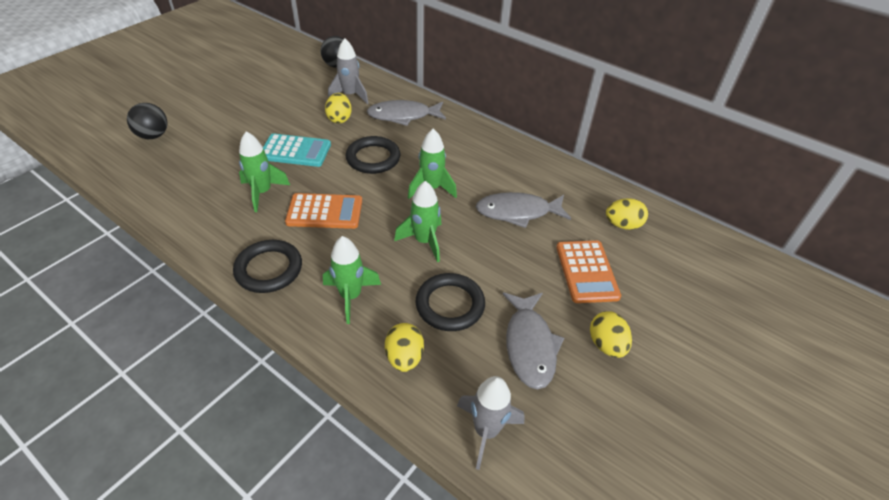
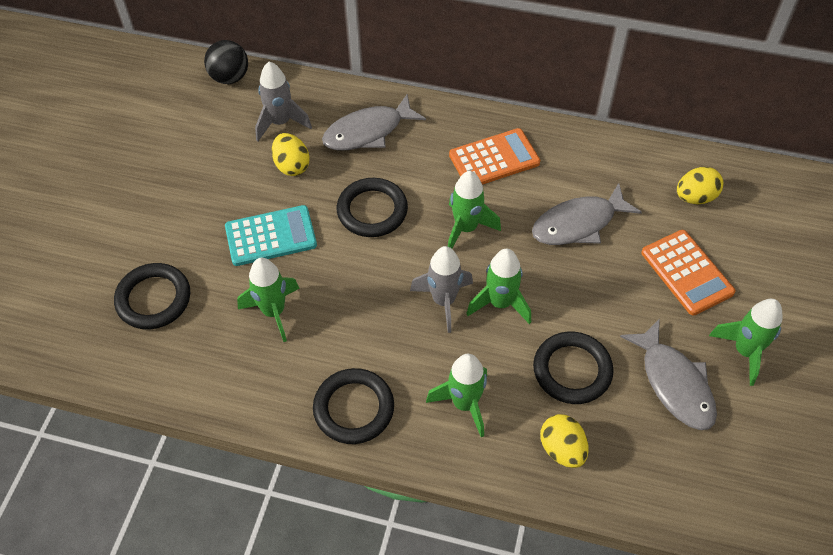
camera: 20 degrees left, 10 degrees up
black ball [127,103,167,139] -> none
orange calculator [285,193,362,229] -> orange calculator moved to [449,128,540,185]
grey rocket [457,376,525,470] -> grey rocket moved to [410,246,473,333]
yellow egg [590,311,632,358] -> green rocket [709,299,783,386]
none -> black ring [114,263,190,329]

